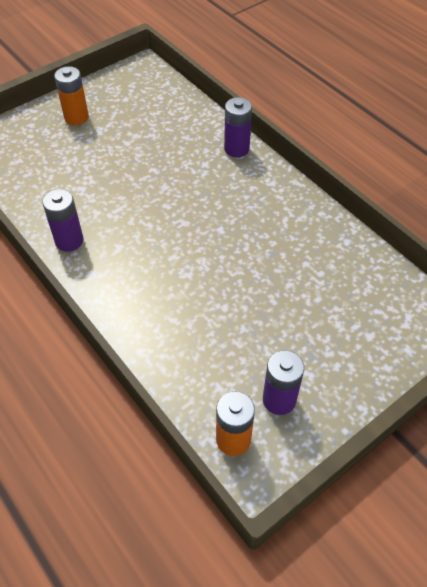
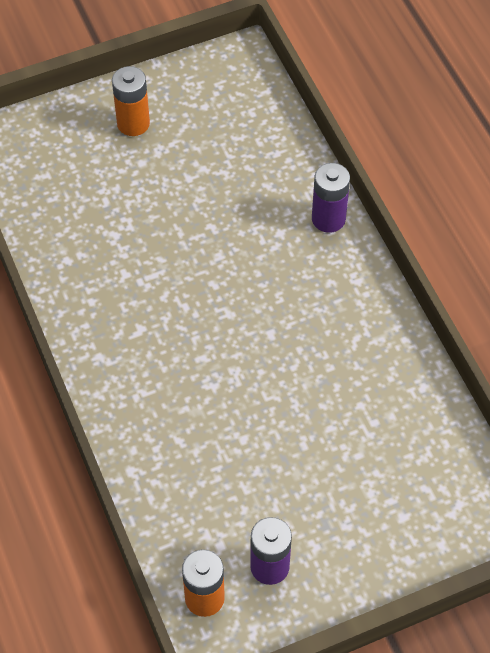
camera: 15 degrees right, 5 degrees up
purple battery [42,189,83,252] -> none

